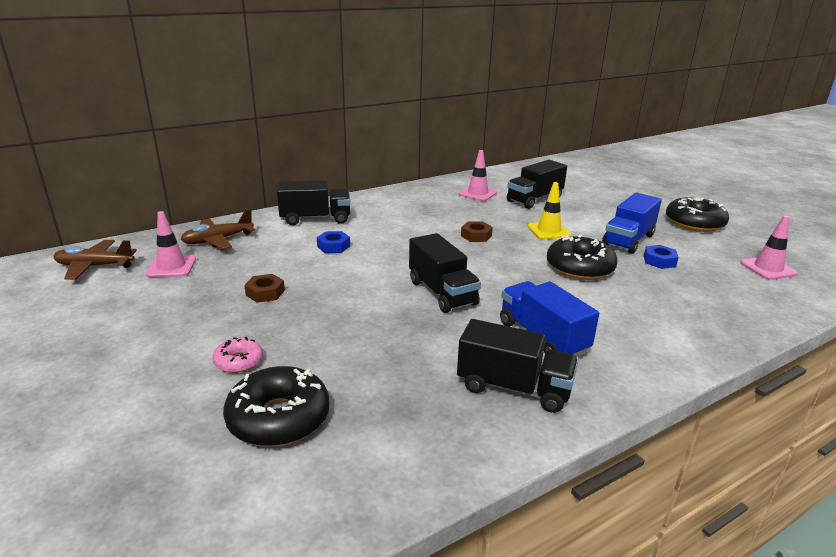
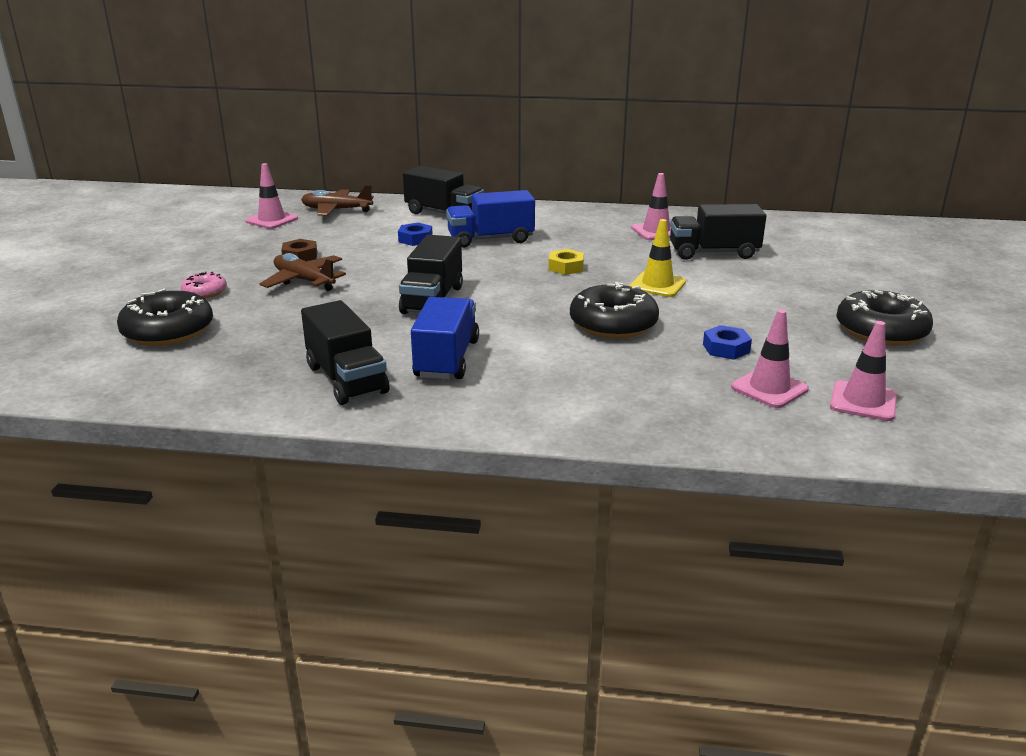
camera: 40 degrees right, 0 degrees up
brown plane [53,240,137,280] -> brown plane moved to [260,253,346,291]
brown nut [461,221,493,242] -> yellow nut [549,249,584,275]
blue truck [602,193,662,254] -> blue truck moved to [446,190,535,248]
none -> pink traffic cone [731,309,809,408]

